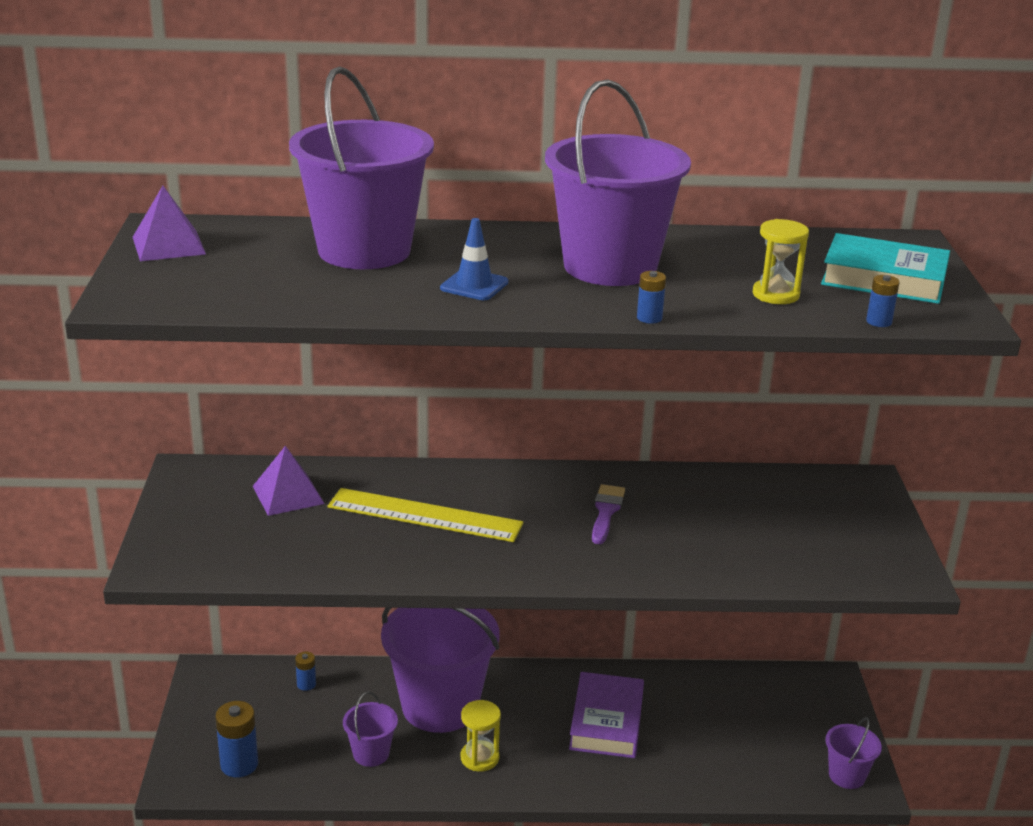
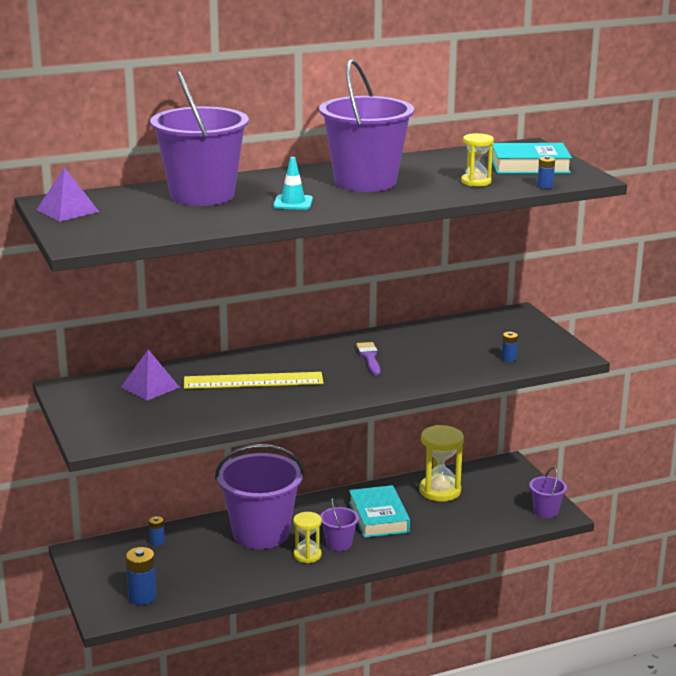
camera: 20 degrees left, 5 degrees down
purple bucket [343,692,398,767] -> purple bucket moved to [320,498,359,551]
blue traffic cone [440,218,508,300] -> turquoise traffic cone [273,157,313,210]
purple book [569,672,644,758] -> turquoise book [349,485,410,538]
blue battery [637,271,666,324] -> blue battery moved to [502,332,518,362]
none -> yellow hourglass [419,425,464,502]

